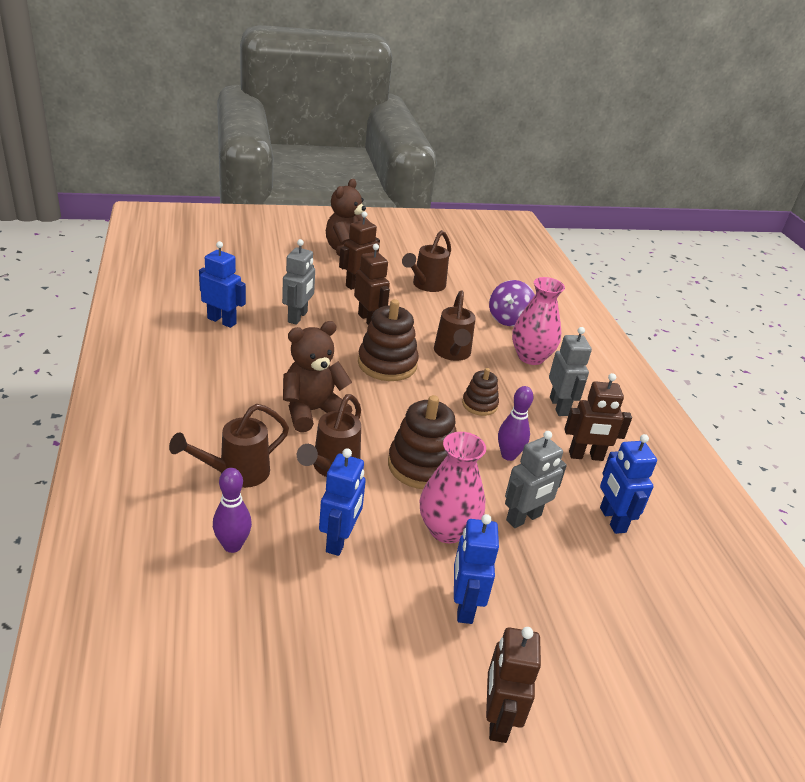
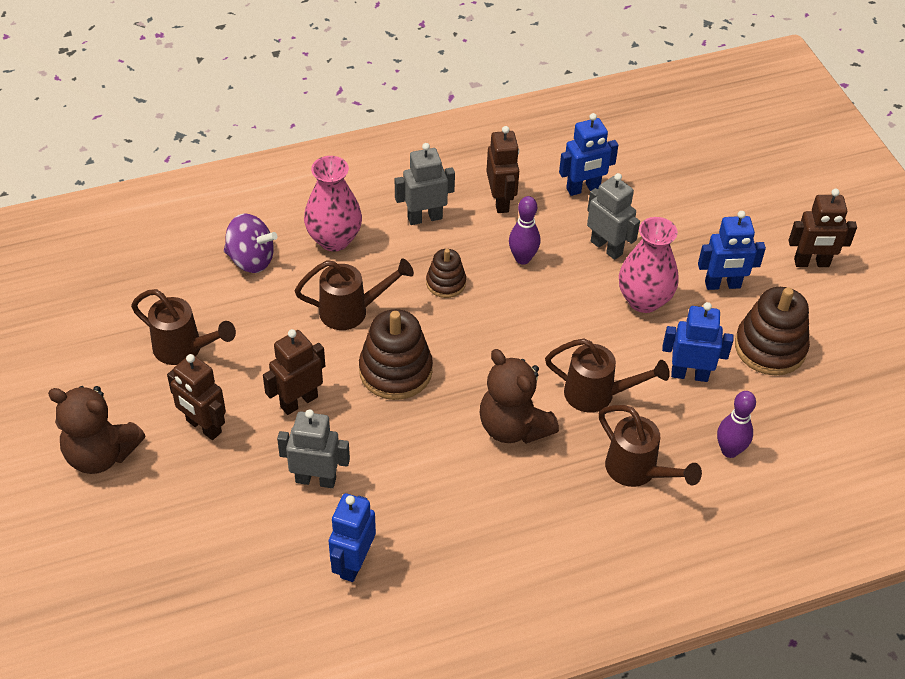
camera: 95 degrees left, 15 degrees up
brown stacking toy [388,395,457,489] -> brown stacking toy moved to [735,287,810,376]

